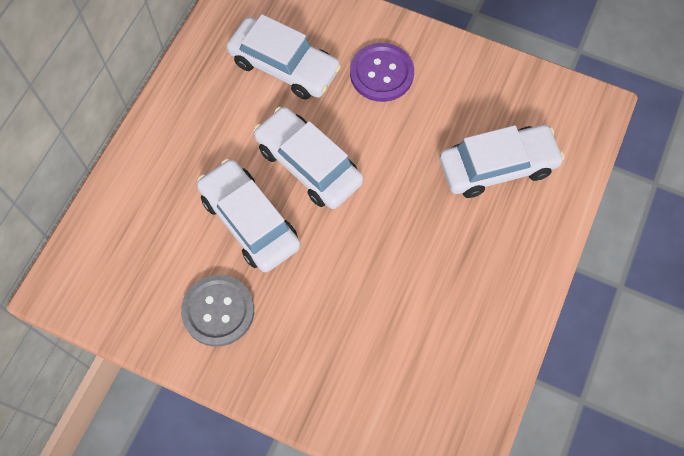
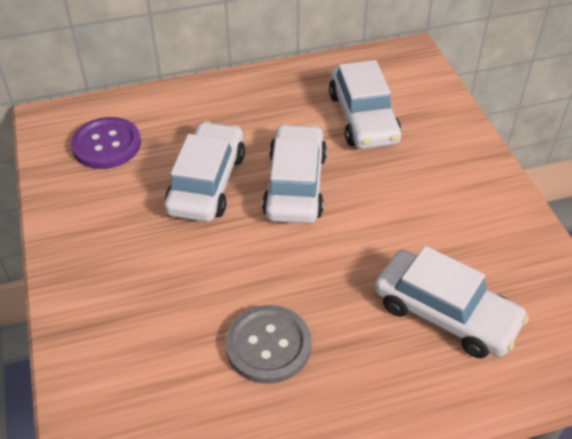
camera: 50 degrees right, 20 degrees down
grey button [181,275,254,347] -> grey button moved to [225,305,311,384]
purple button [350,43,414,102] -> purple button moved to [71,117,141,169]

